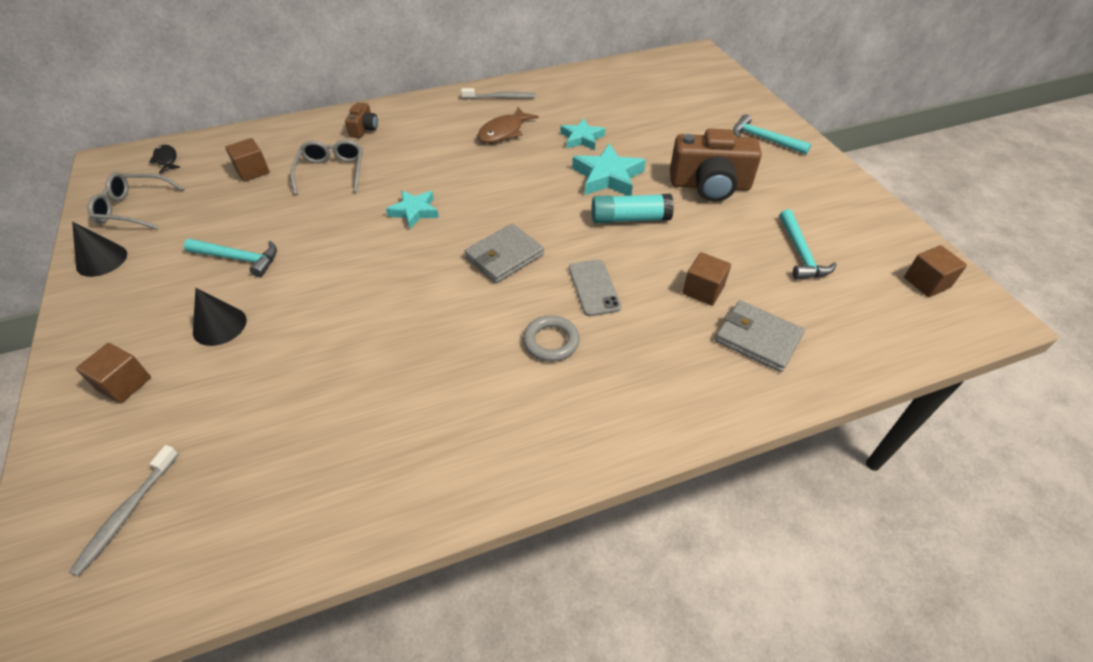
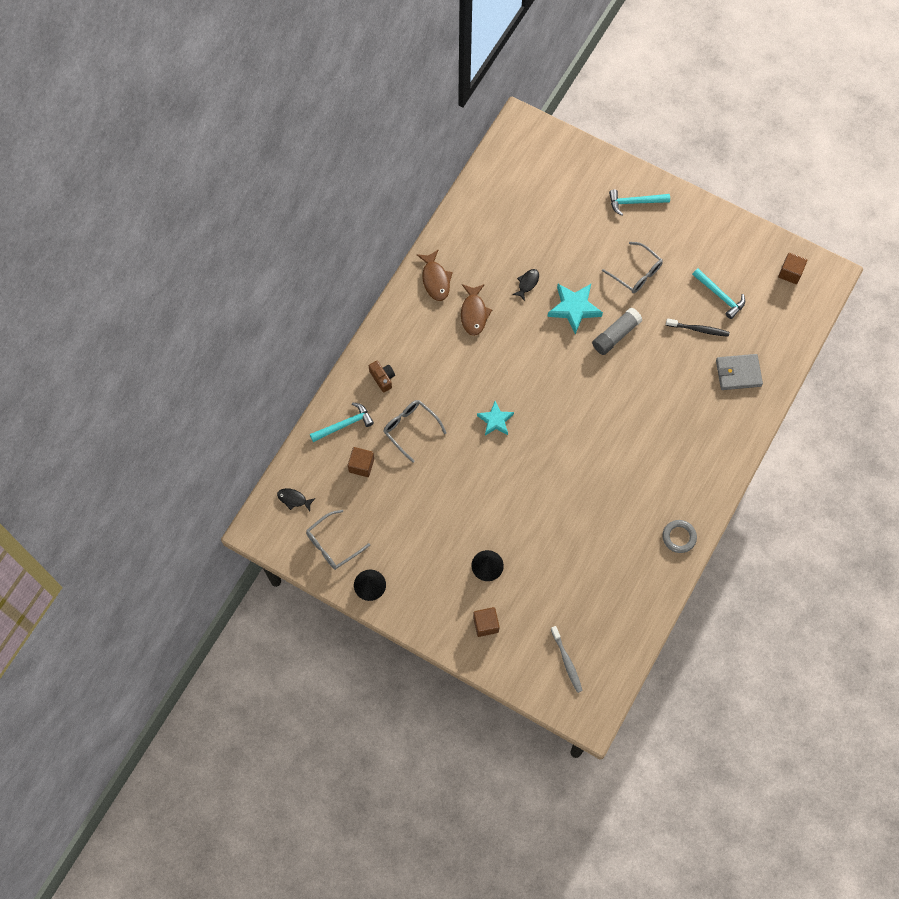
camera: 40 degrees left, 20 degrees up
turquoise hammer [184,239,277,277] -> turquoise hammer moved to [310,403,374,442]
grey toothbrush [461,88,535,99] -> brown fish [417,249,453,301]
grey wallet [465,224,544,283] -> none
grey ring [523,315,580,362] -> grey ring moved to [662,520,697,553]
turquoise star [560,119,605,150] -> black fish [512,269,539,301]
grey phone [569,259,621,316] -> none
turquoise glue stick [592,194,674,224] -> grey glue stick [592,307,642,355]
brown camera [670,129,762,202] -> grey glasses [602,242,663,293]
brown cube [683,252,731,306] -> none
none -> black toothbrush [666,318,730,337]

